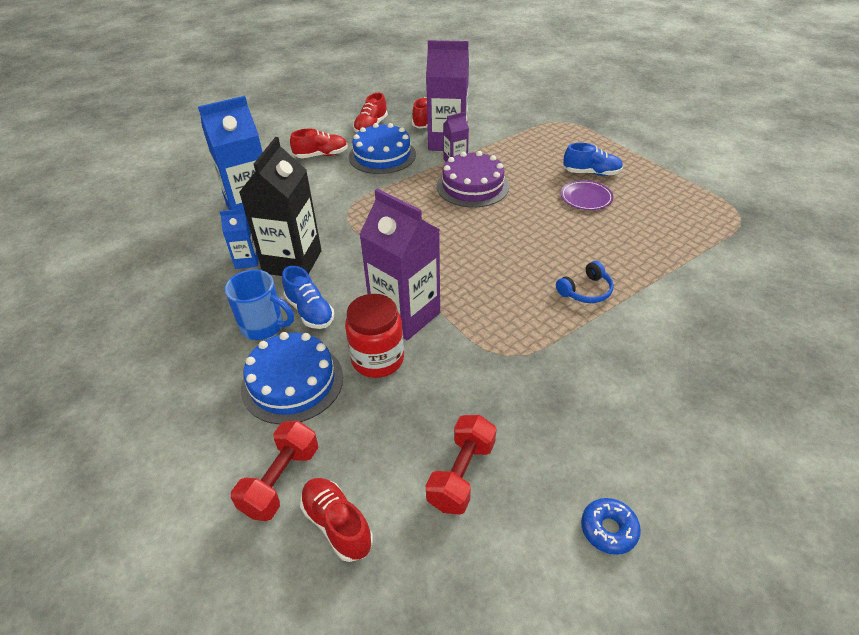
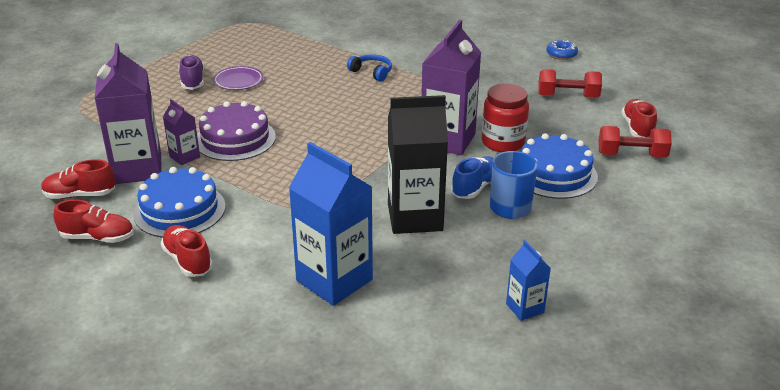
camera: 110 degrees left, 10 degrees down
blue carton [220,209,258,269] -> blue carton moved to [506,240,551,321]
red shoe [300,478,373,562] -> red shoe turned 150 degrees clockwise [622,99,657,138]
blue shoe [563,143,623,176] -> purple shoe [179,55,204,90]

